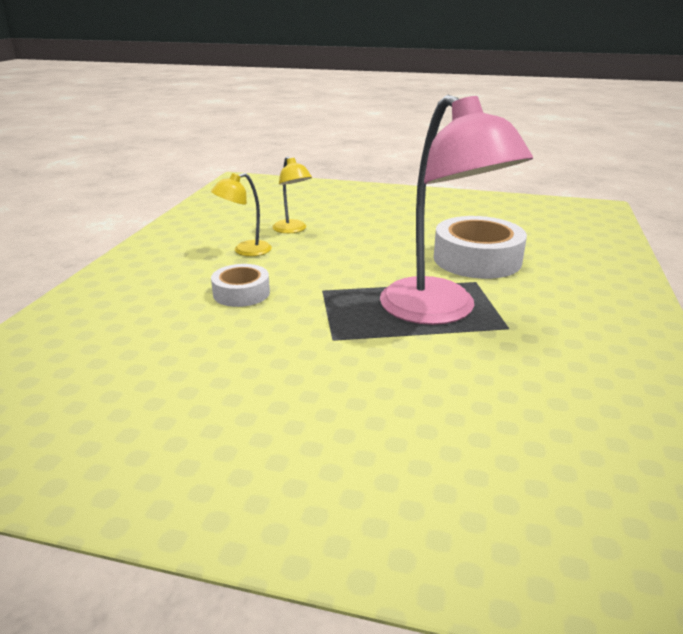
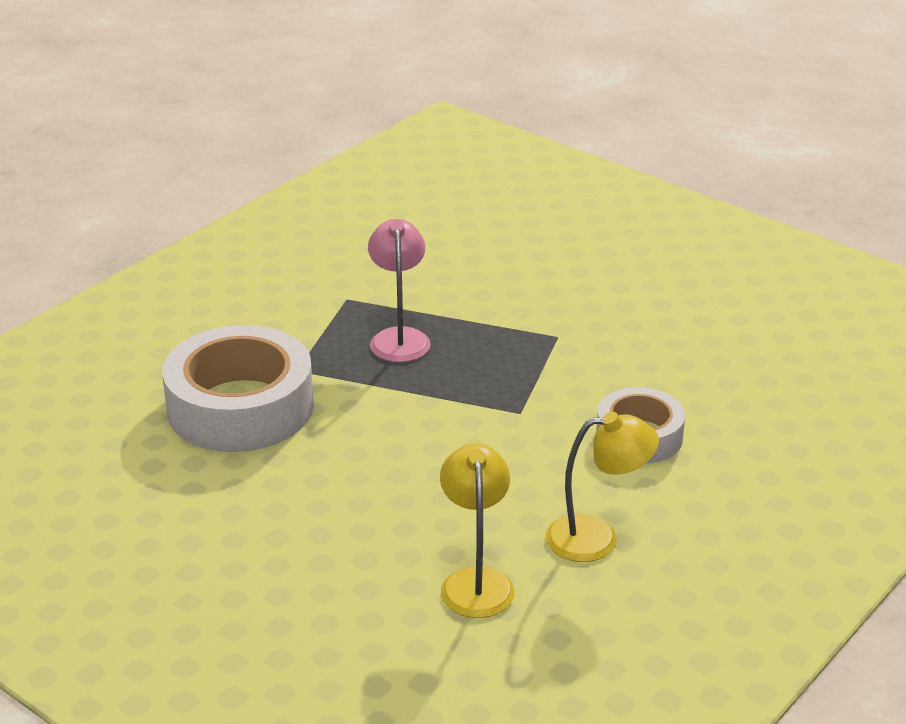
camera: 155 degrees left, 5 degrees up
pink lamp [380,94,533,325] -> pink lamp [368,219,431,362], size x0.47

